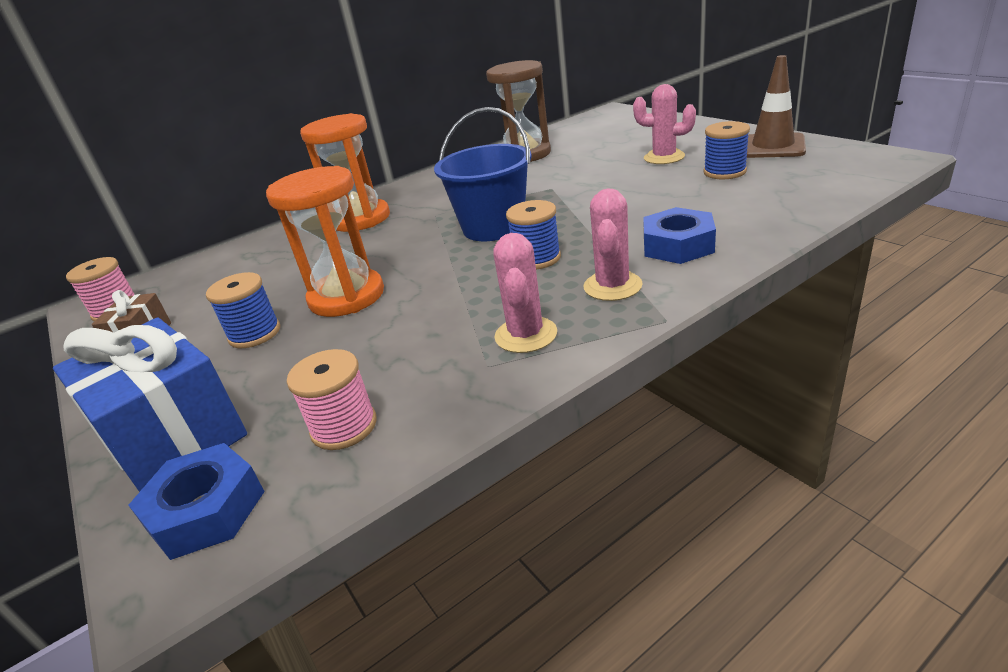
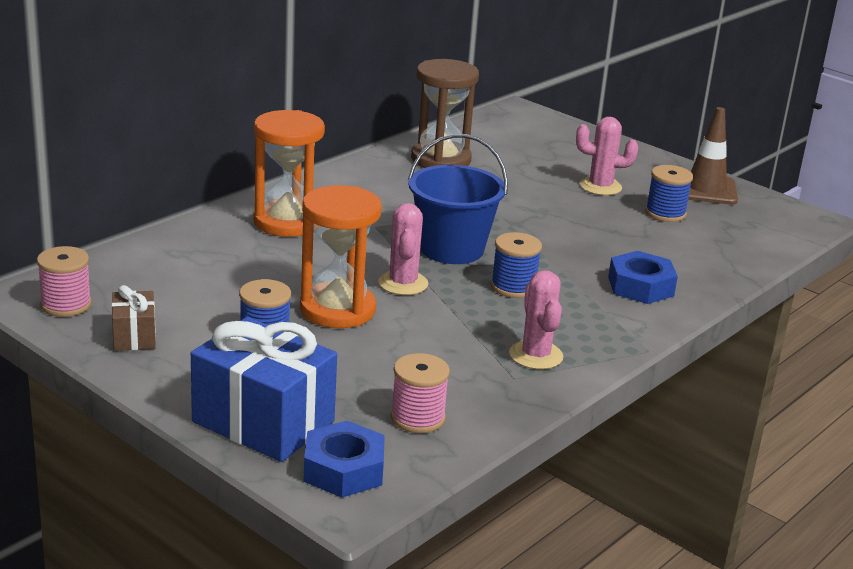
camera: 20 degrees left, 5 degrees down
pink cactus [583,188,643,301] -> pink cactus moved to [378,203,428,295]

